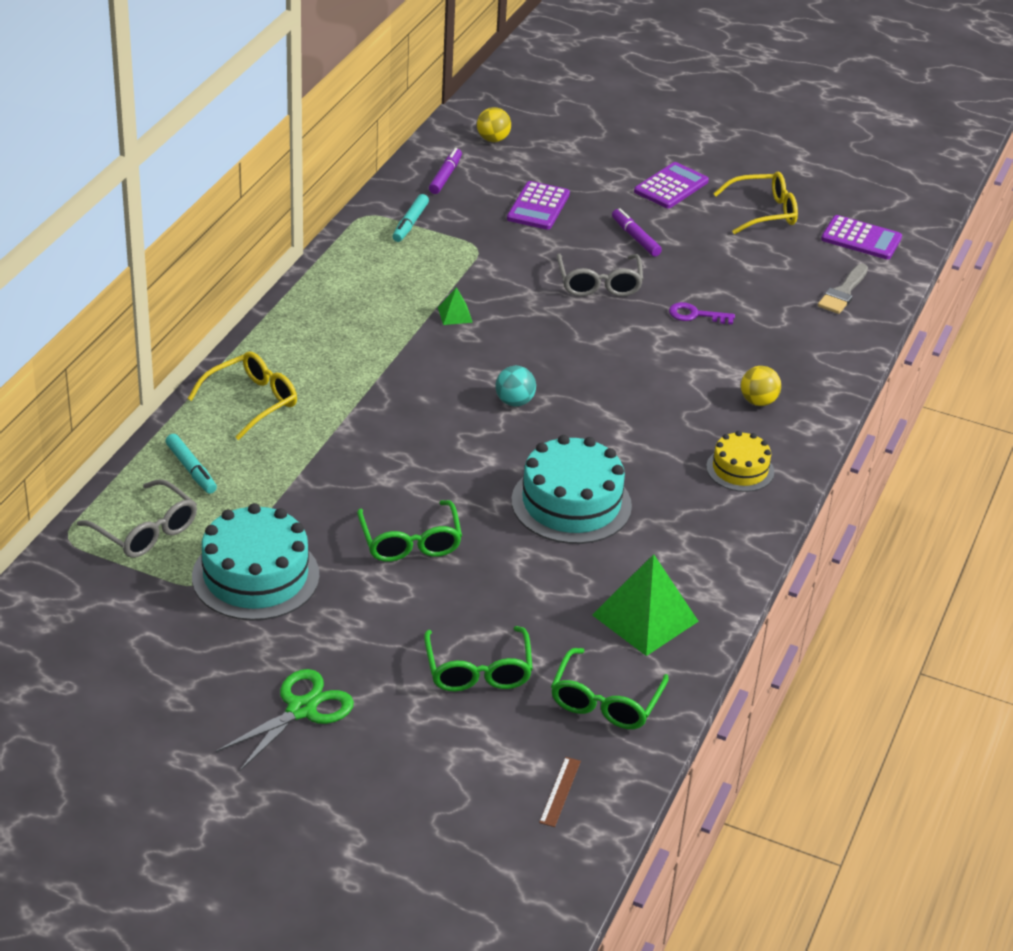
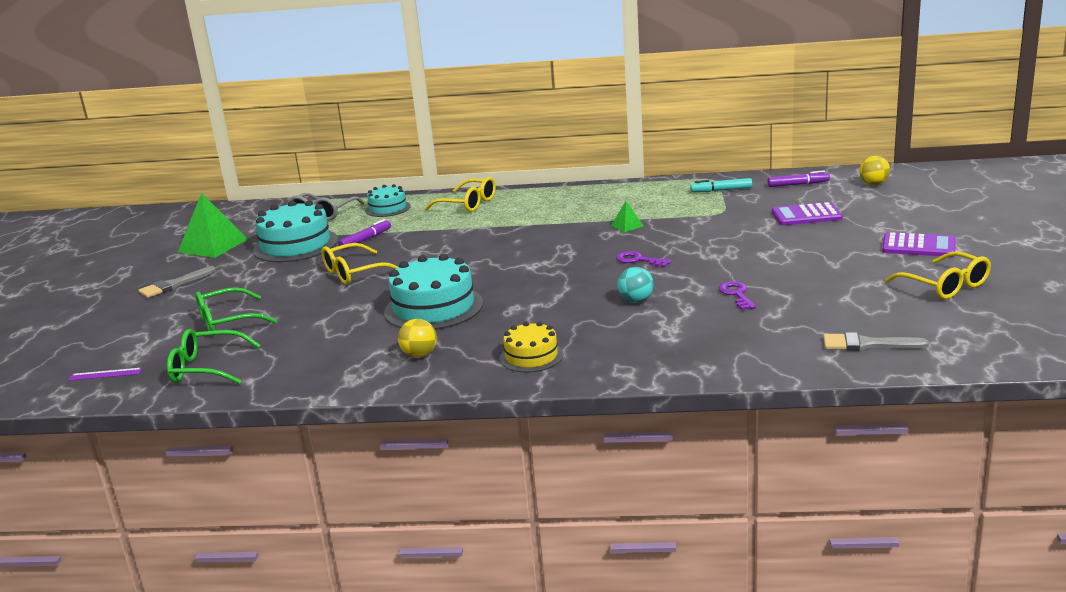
camera: 75 degrees right, 15 degrees down
turquoise marker [166,434,217,494] -> turquoise cake [365,184,411,217]
green scissors [216,669,354,771] -> grey brush [138,266,216,298]
green glasses [357,500,462,562] -> yellow glasses [322,243,398,285]
turquoise ball [495,366,536,406] -> turquoise ball moved to [618,267,654,303]
brown ruler [539,757,581,827] -> purple ruler [68,368,142,381]
grey glasses [557,254,643,297] -> none
green pyramid [592,554,699,656] -> green pyramid moved to [178,193,248,258]
purple marker [612,208,662,257] -> purple marker moved to [338,219,391,250]
yellow ball [741,366,781,406] -> yellow ball moved to [398,319,437,358]
purple calculator [821,215,902,260] -> none
none -> purple key [616,251,671,267]

